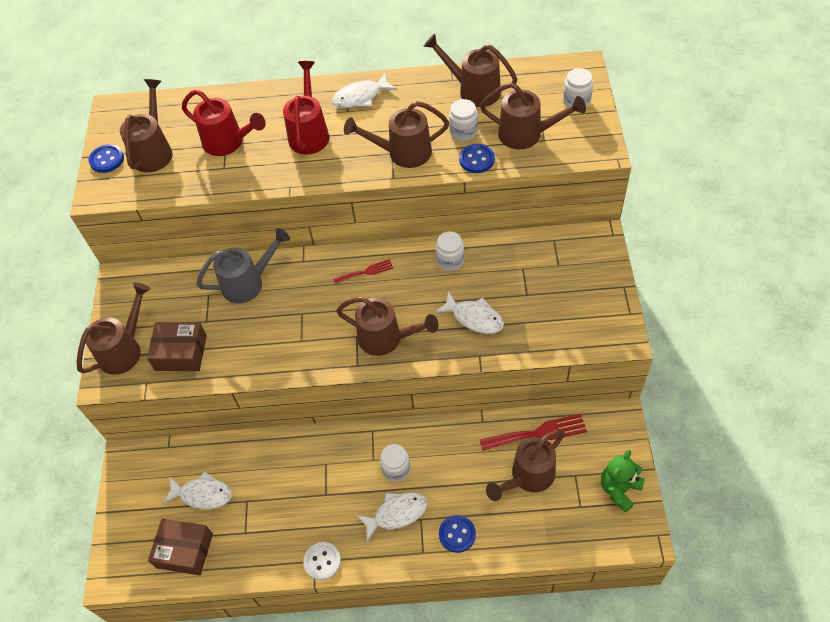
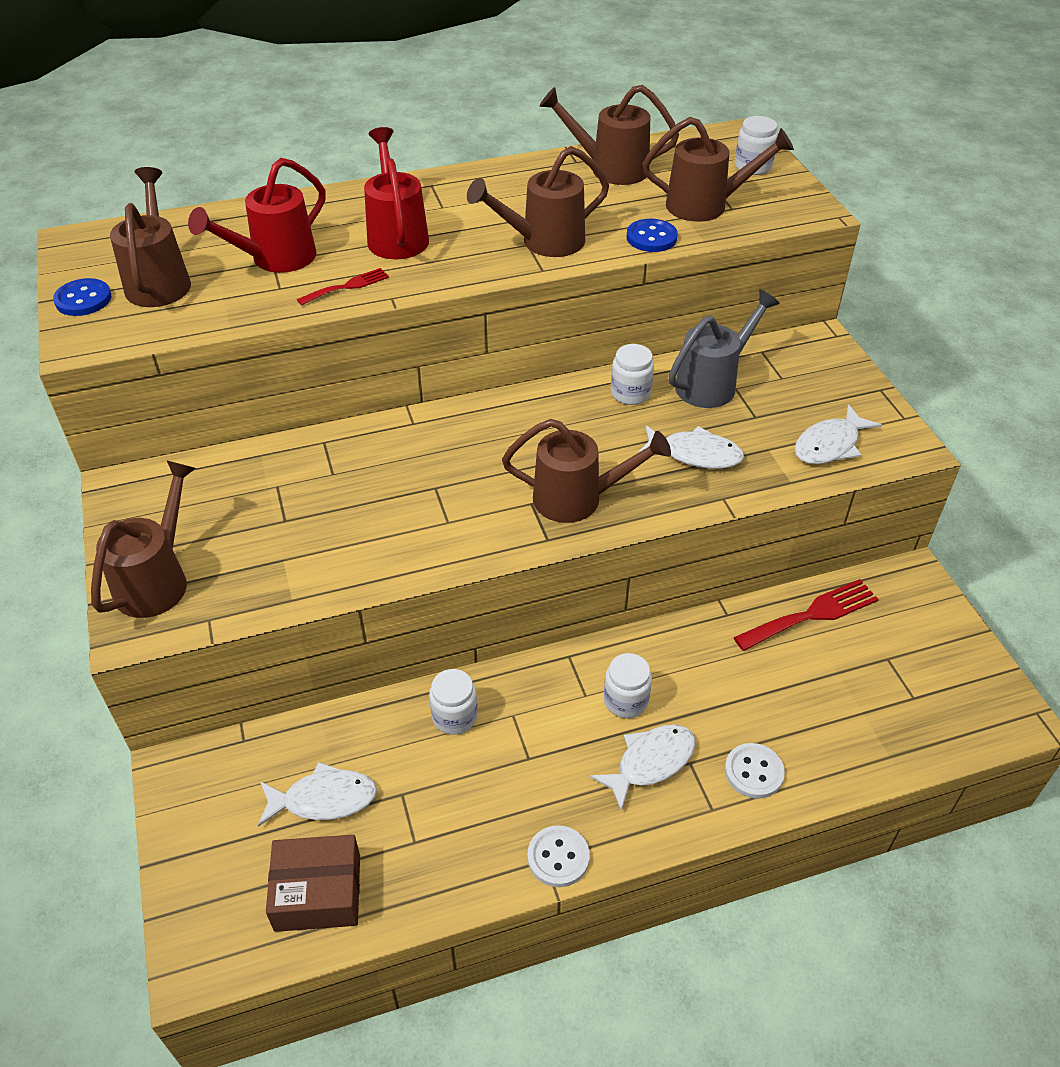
camera: 20 degrees left, 10 degrees down
brown box [147,322,207,371] -> none
red watering can [182,89,266,156] -> red watering can turned 120 degrees clockwise [188,158,326,273]
grey watering can [196,228,290,303] -> grey watering can moved to [669,290,780,408]
white fish [332,72,397,108] -> white fish moved to [794,404,882,464]
red fork [333,259,393,284] -> red fork moved to [297,268,389,305]
blue button [439,515,476,553] -> white button [725,743,785,799]
white jar [449,99,478,141] -> white jar moved to [429,669,478,735]
brown watering can [486,430,565,501] -> none
green teddy bear [601,450,645,513] -> none

